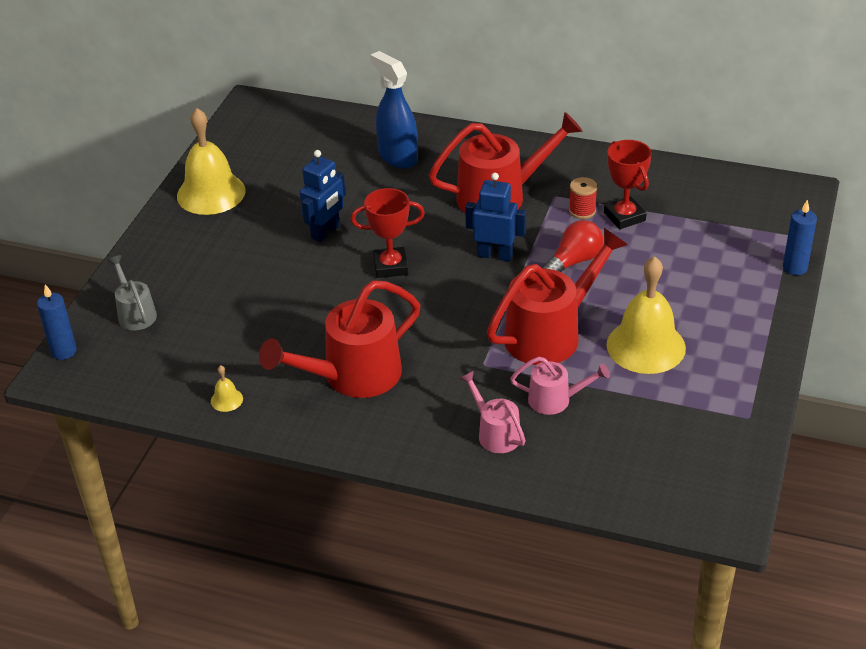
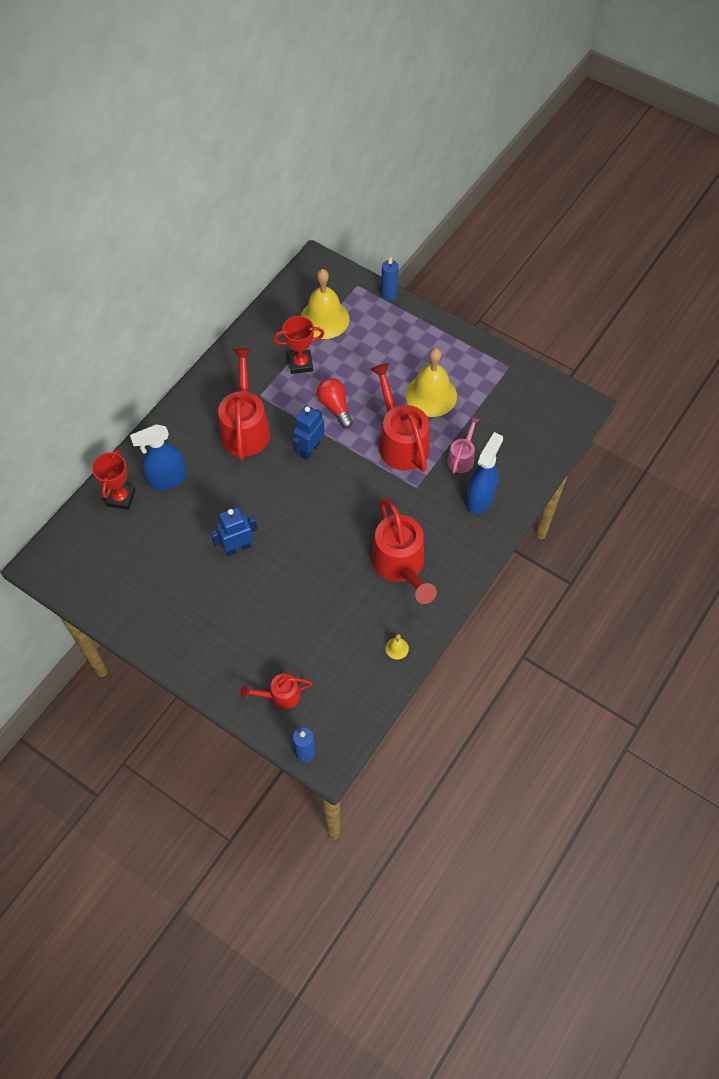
camera: 75 degrees left, 20 degrees up
grey watering can [107,255,157,330] -> red watering can [240,673,312,709]
yellow bell [177,108,245,215] -> yellow bell moved to [301,269,349,339]
blue robot [300,150,346,242] -> blue robot turned 75 degrees counterclockwise [210,507,258,556]
red trophy [351,188,425,278] -> red trophy moved to [92,449,135,510]
pink watering can [460,371,526,453] -> blue spray bottle [466,432,503,514]
red spool [569,177,597,219] -> none

